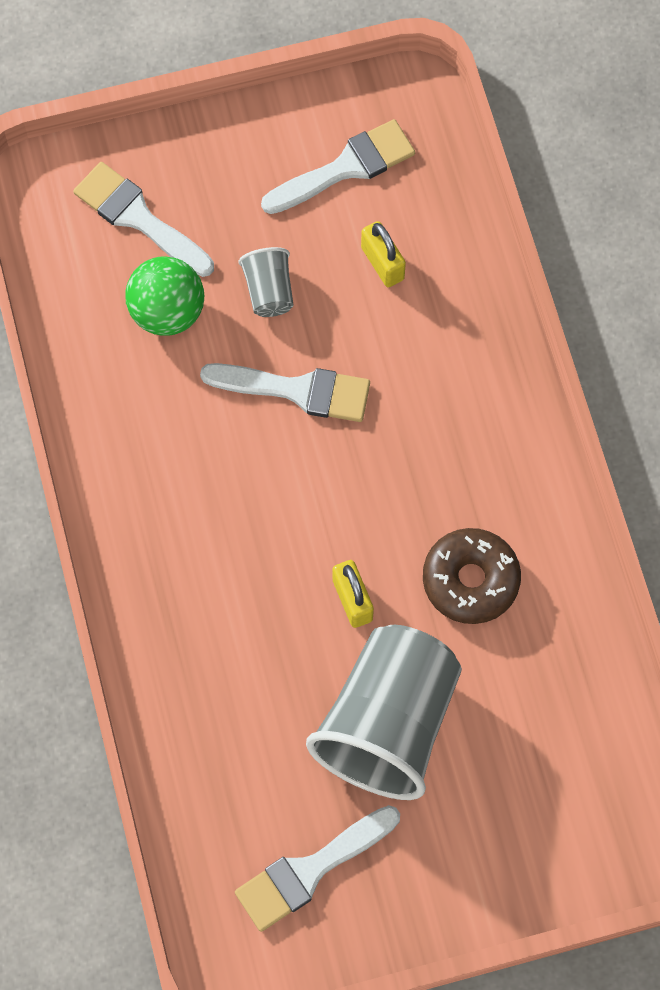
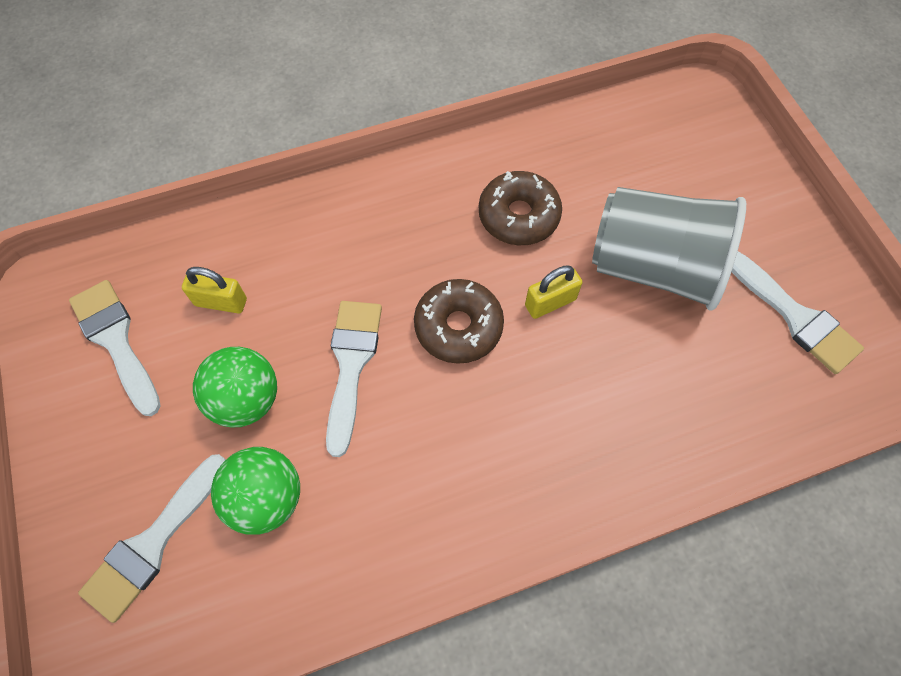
camera: 95 degrees left, 5 degrees down
grey cup [239,247,293,317] -> green ball [193,347,277,428]
yellow padlock [361,221,406,287] -> yellow padlock turned 45 degrees clockwise [182,267,247,314]
none -> brown donut [414,279,504,364]

